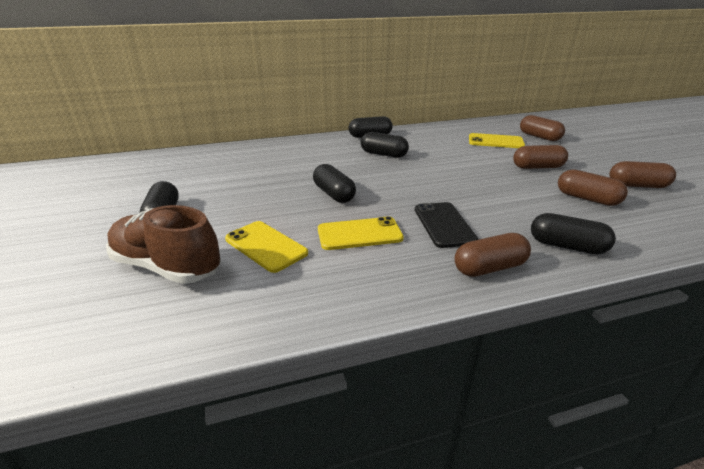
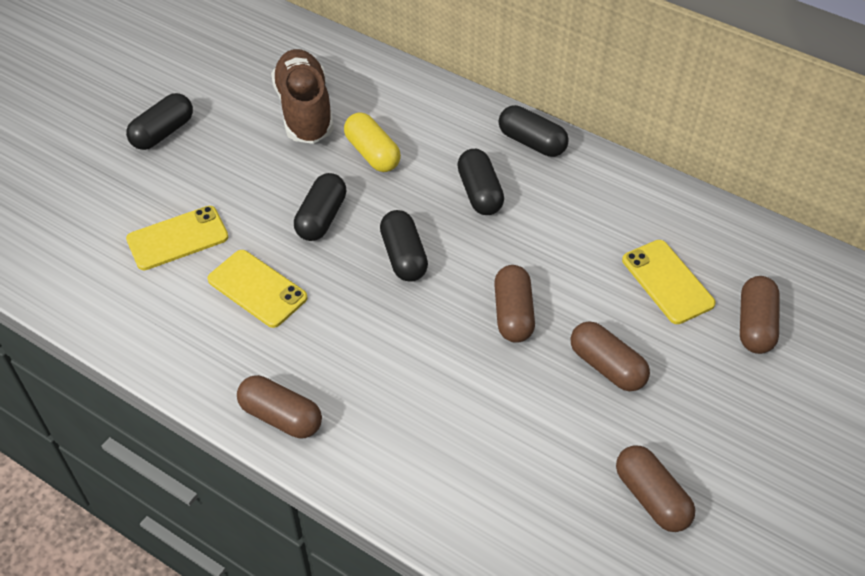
camera: 50 degrees right, 20 degrees up
brown shoe [106,205,221,284] -> brown shoe moved to [271,49,334,144]
yellow phone [225,221,308,273] -> yellow phone turned 60 degrees clockwise [126,206,228,270]
black phone [415,202,479,248] -> none
black capsule [531,213,616,254] -> black capsule moved to [380,210,428,282]
brown capsule [558,169,628,206] -> brown capsule moved to [494,265,535,343]
none -> yellow capsule [344,113,401,172]

